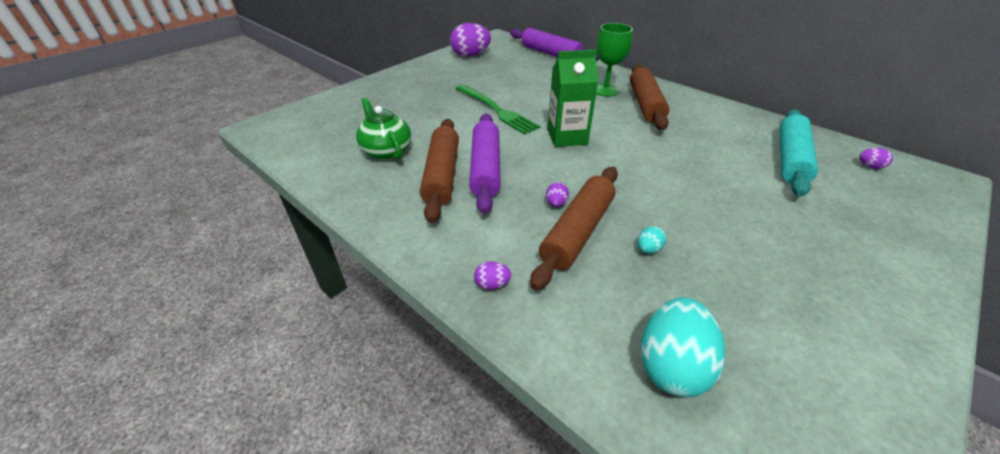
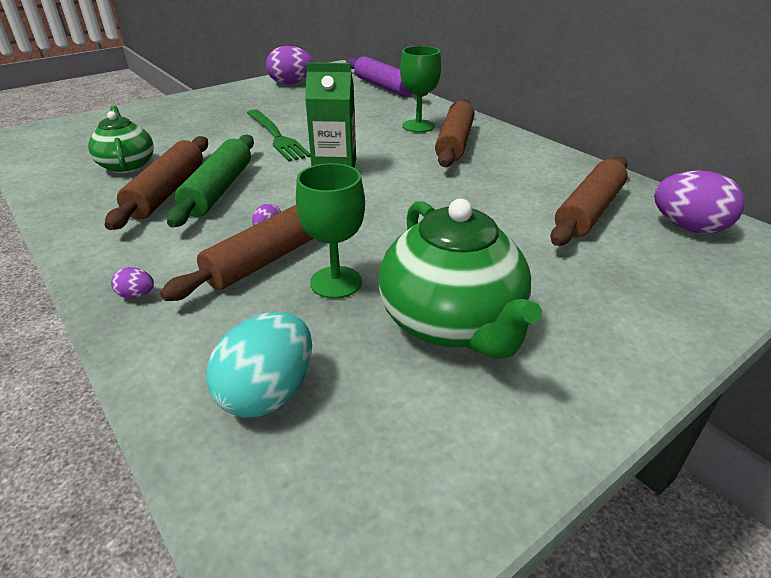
camera: 10 degrees right, 5 degrees down
purple rolling pin [469,114,501,214] -> green rolling pin [167,135,254,227]
turquoise egg [638,226,666,254] -> green goblet [296,163,365,299]
turquoise rolling pin [779,110,818,196] -> brown rolling pin [550,156,628,246]
purple egg [859,148,893,169] -> purple egg [654,171,745,234], size x2.25
none -> green teapot [379,199,542,359]

